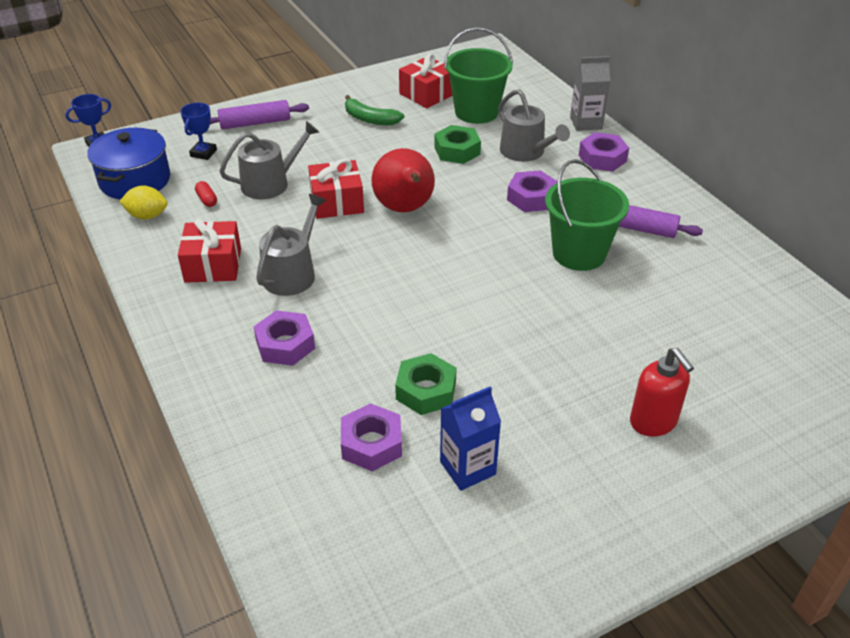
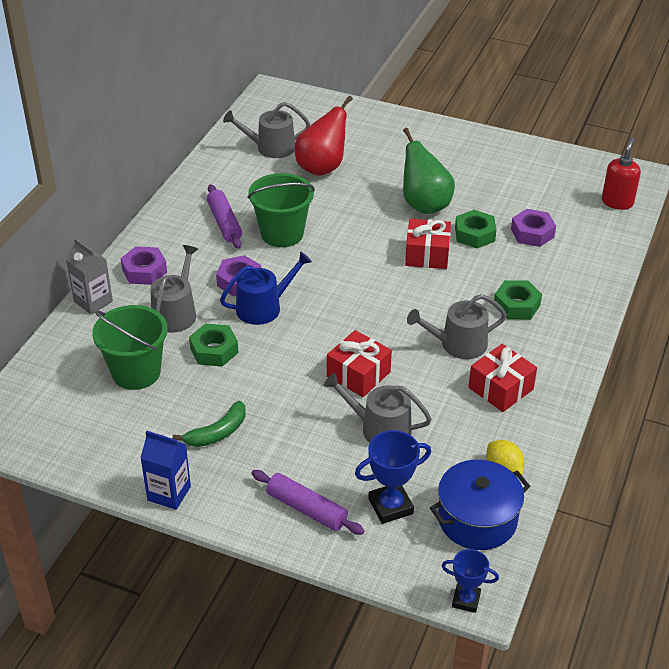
camera: 130 degrees left, 0 degrees up
blue trophy [180,103,217,160] -> blue trophy [355,430,431,524], size x1.51
red capsule [195,181,217,207] -> none
purple nut [253,310,315,366] -> green nut [493,280,542,319]
green banana [345,95,404,125] -> green banana turned 60 degrees clockwise [172,401,246,447]
red pear [371,148,435,212] -> red pear moved to [295,96,353,176]
red gift [399,54,453,108] -> red gift moved to [405,219,451,269]
blue carton [440,386,501,491] -> blue carton moved to [140,431,191,510]
red soap dispenser [630,348,694,437] -> red soap dispenser moved to [602,138,641,210]
none -> blue watering can [220,251,312,325]
none -> grey watering can [223,102,310,158]
none -> green pear [403,128,455,214]

